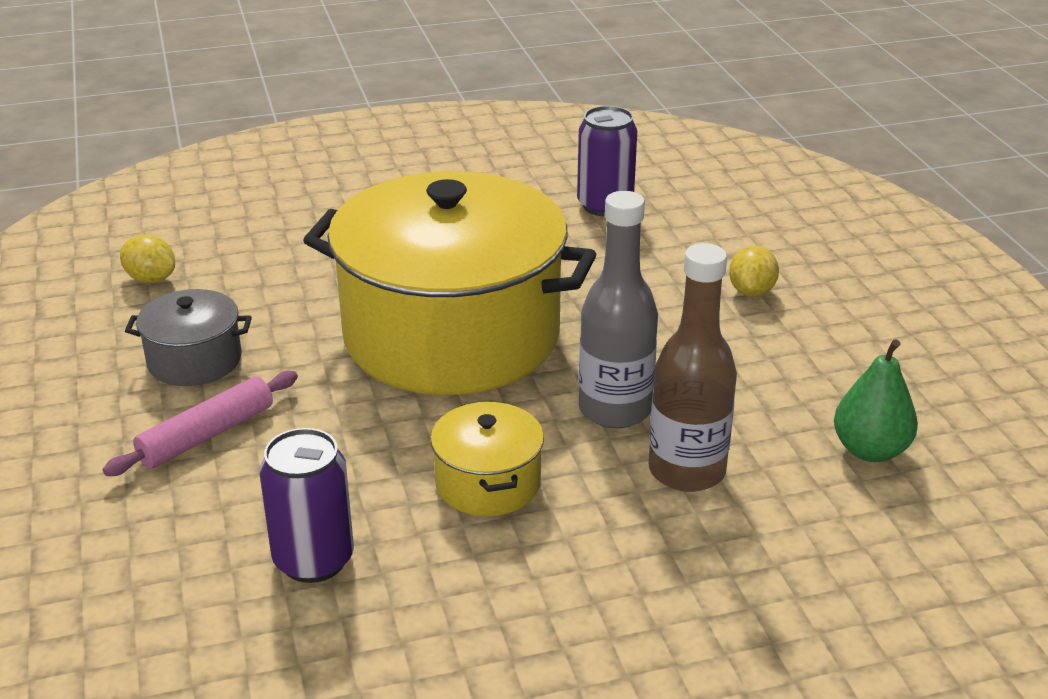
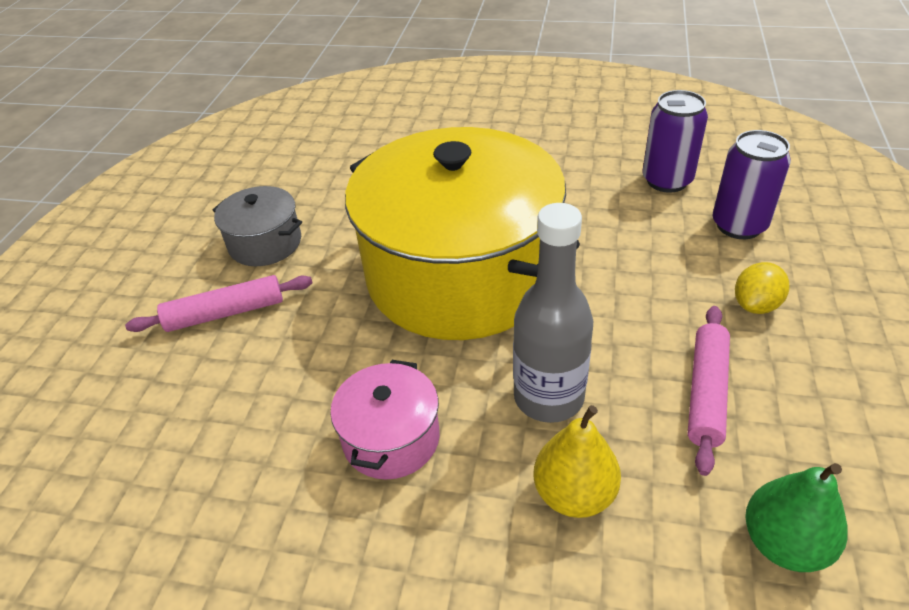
camera: 30 degrees right, 10 degrees up
yellow lemon [120,234,175,283] -> none
purple can [260,428,354,583] -> purple can moved to [712,130,791,239]
yellow pot [430,401,544,516] -> pink pot [330,360,440,479]
brown bottle [649,243,737,492] -> yellow pear [534,405,621,518]
none -> pink rolling pin [687,306,730,476]

